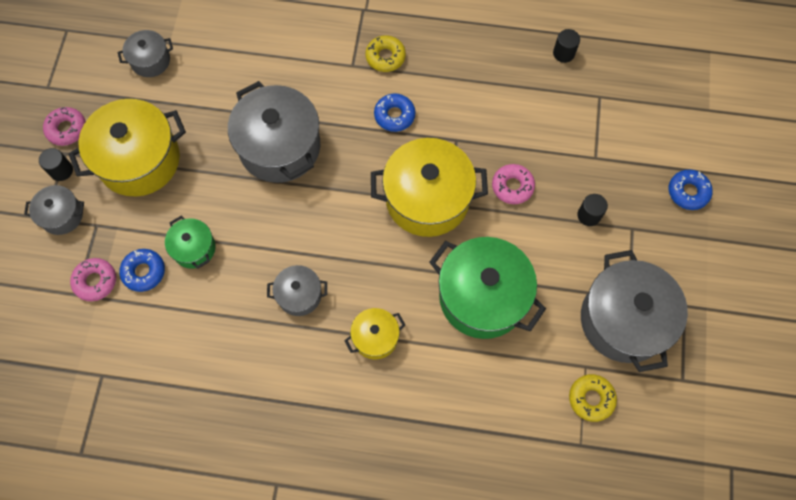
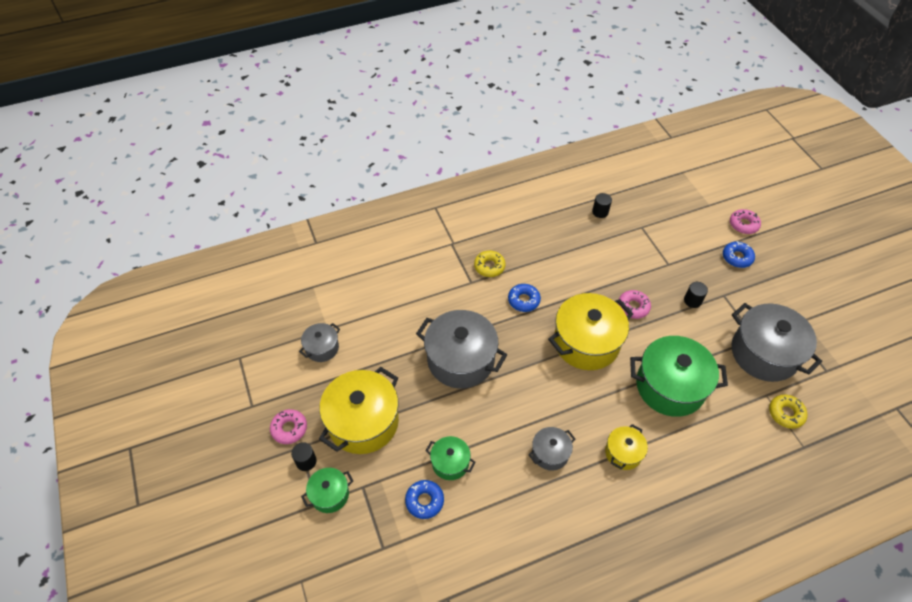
camera: 30 degrees left, 15 degrees down
grey pot [24,185,84,235] -> green pot [301,468,353,513]
pink donut [70,258,116,301] -> pink donut moved to [730,209,761,234]

